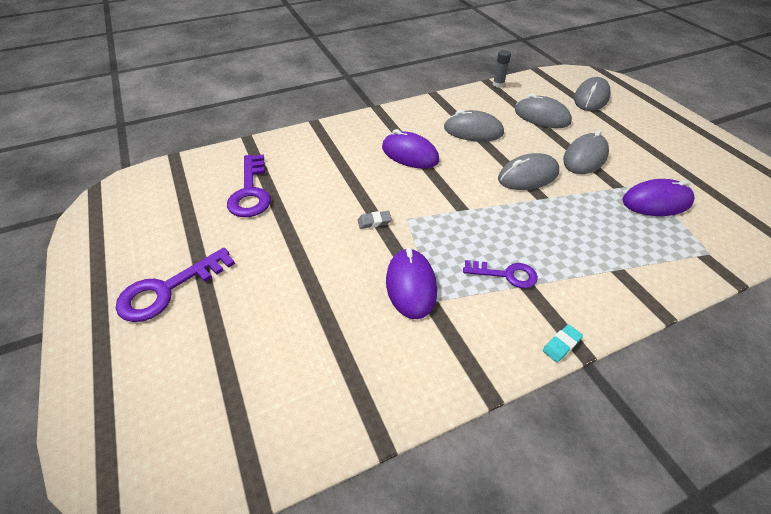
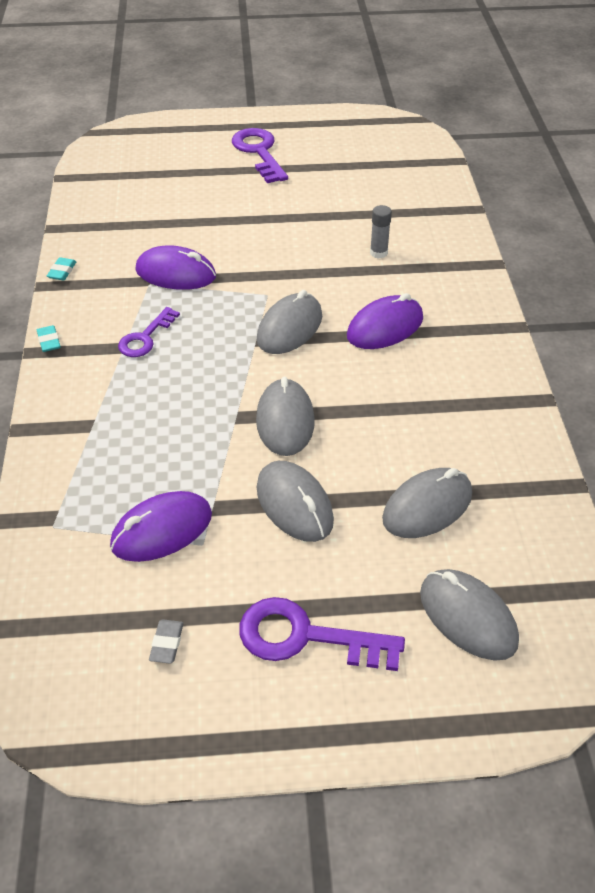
camera: 110 degrees right, 0 degrees up
purple key [227,154,271,217] -> purple key moved to [239,597,405,671]
grey eraser [358,211,392,229] -> grey eraser moved to [149,619,183,664]
grey mouse [444,110,504,142] -> grey mouse moved to [257,290,322,354]
grey glue stick [493,50,511,88] -> grey glue stick moved to [370,205,392,259]
purple mouse [622,179,694,216] -> purple mouse turned 45 degrees clockwise [110,491,212,562]
none -> turquoise eraser [47,258,76,280]

